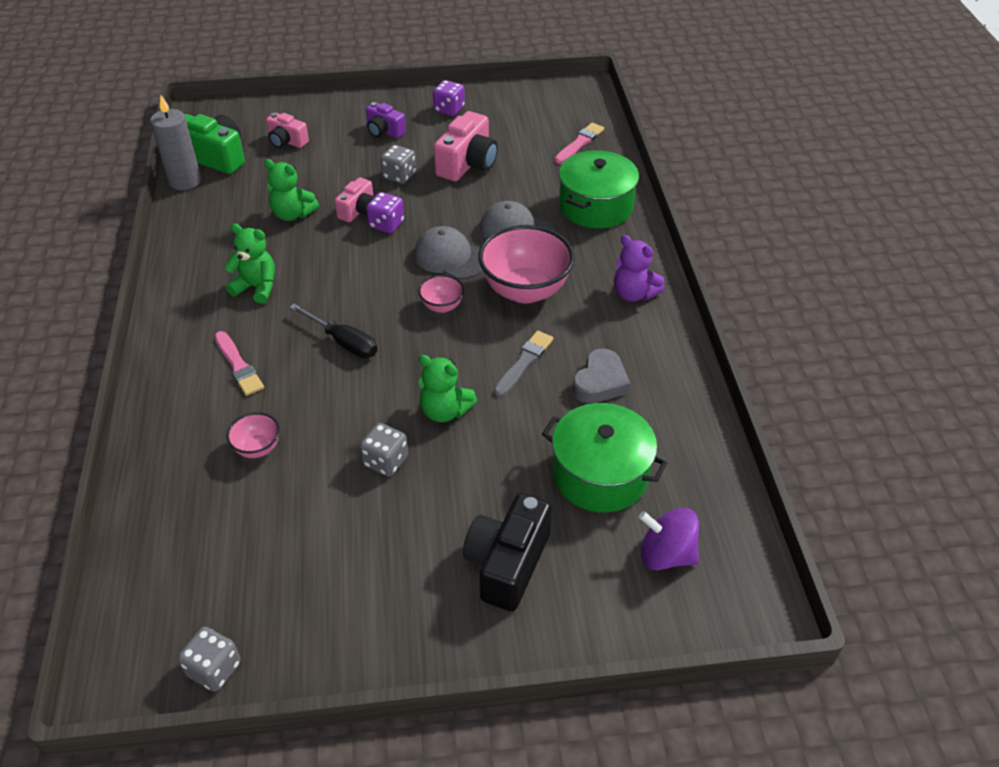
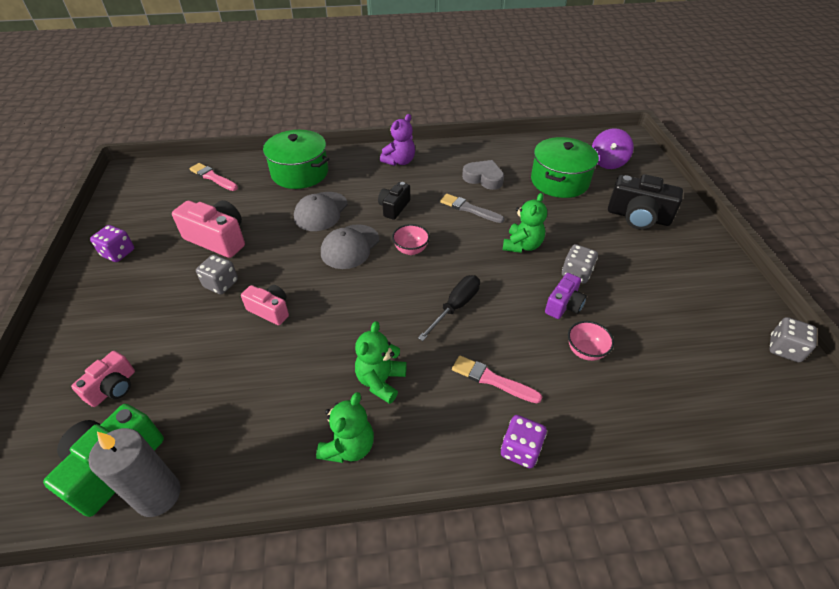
camera: 90 degrees left, 0 degrees up
pink brush [215,331,264,396] -> pink brush turned 120 degrees counterclockwise [452,356,542,403]
green teddy bear [264,159,319,221] -> green teddy bear moved to [316,392,374,463]
purple camera [366,102,406,138] -> purple camera moved to [545,273,587,319]
purple dice [366,192,404,233] -> purple dice moved to [501,415,547,469]
pink bowl [478,225,575,303] -> black camera [378,182,410,220]

